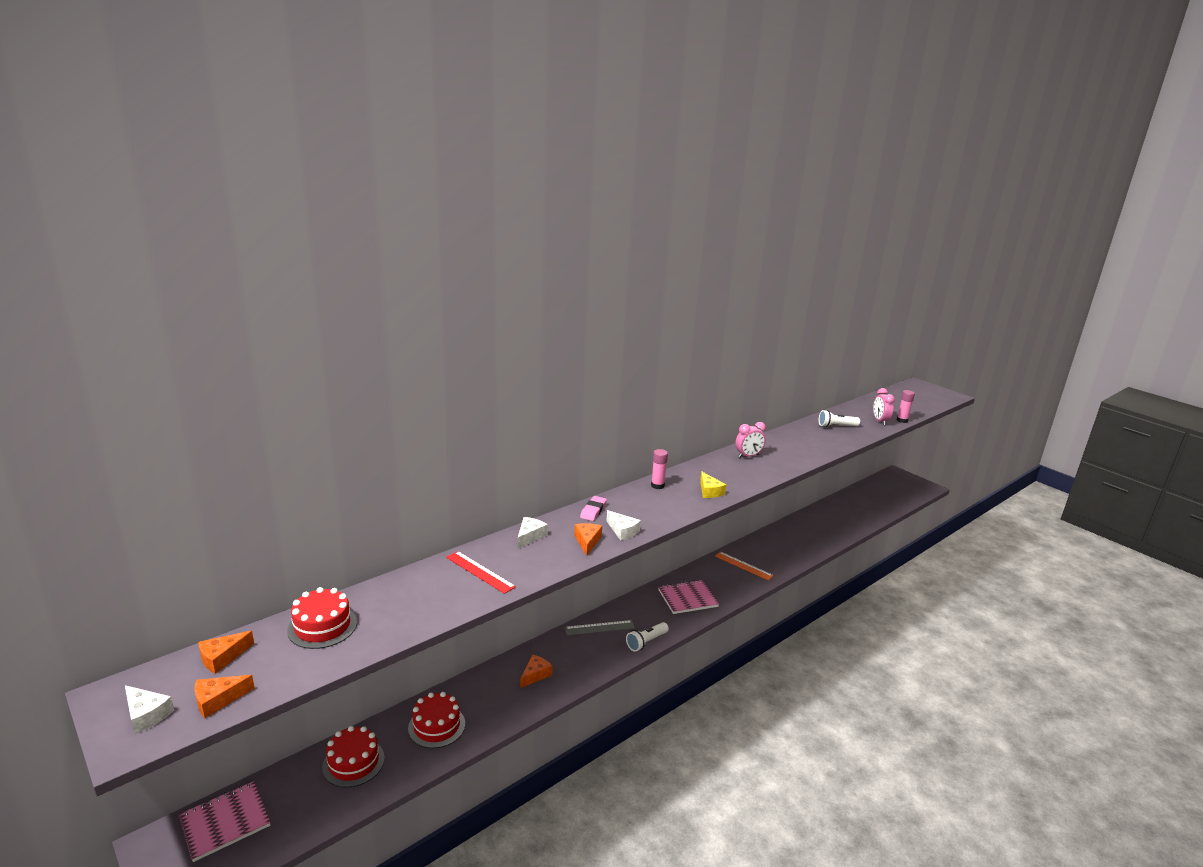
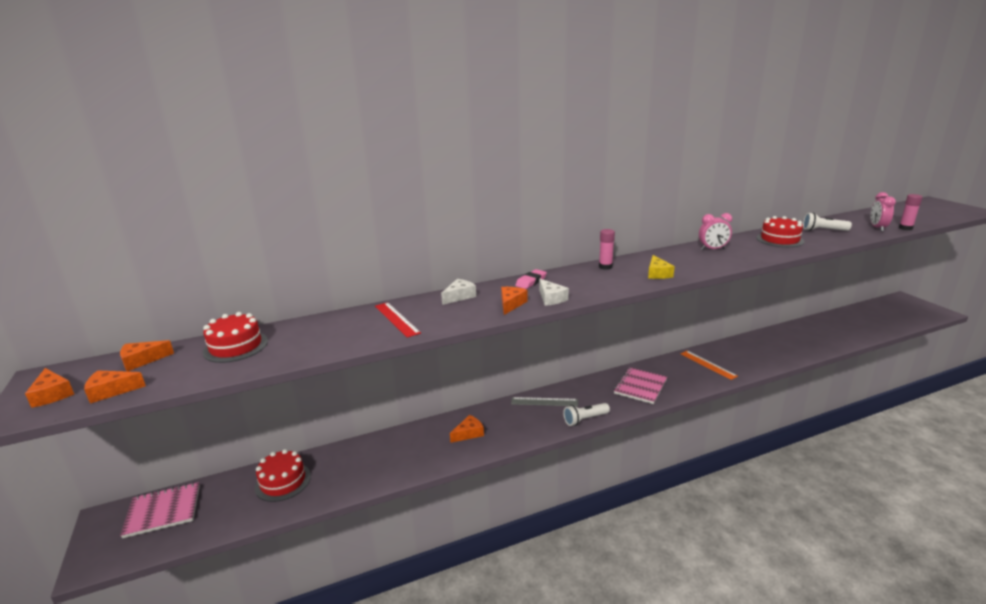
camera: 20 degrees right, 0 degrees up
white cheese [125,685,174,734] -> orange cheese [25,368,74,408]
red cake [408,692,465,748] -> red cake moved to [756,216,804,247]
pink notebook [658,580,719,614] -> pink notebook turned 60 degrees counterclockwise [614,367,667,404]

